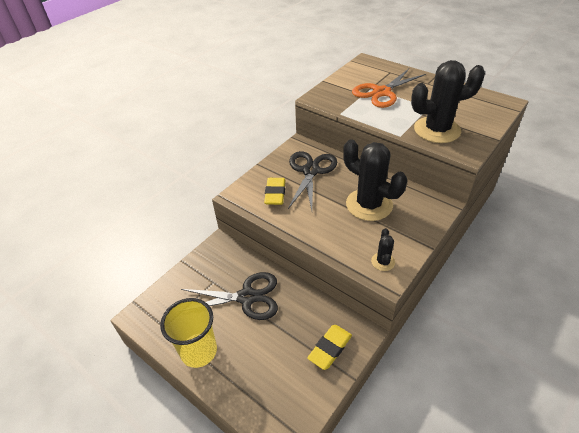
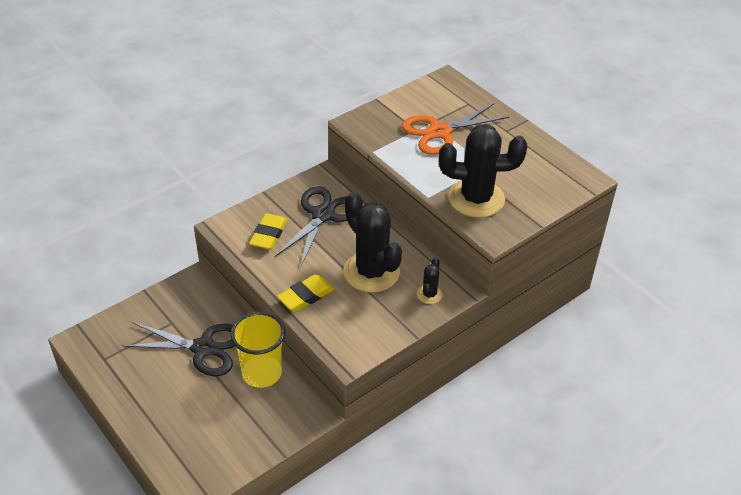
camera: 10 degrees right, 0 degrees up
yellow cup [160,298,217,368] -> yellow cup moved to [231,311,285,388]
yellow eraser [307,325,352,370] -> yellow eraser moved to [277,274,334,312]
black cactus [371,228,395,271] -> black cactus moved to [417,258,443,304]

